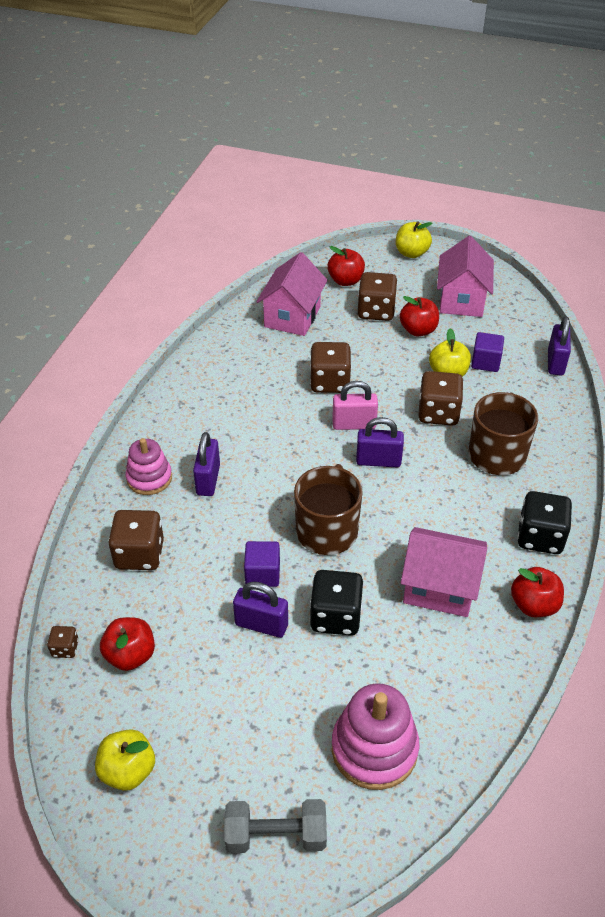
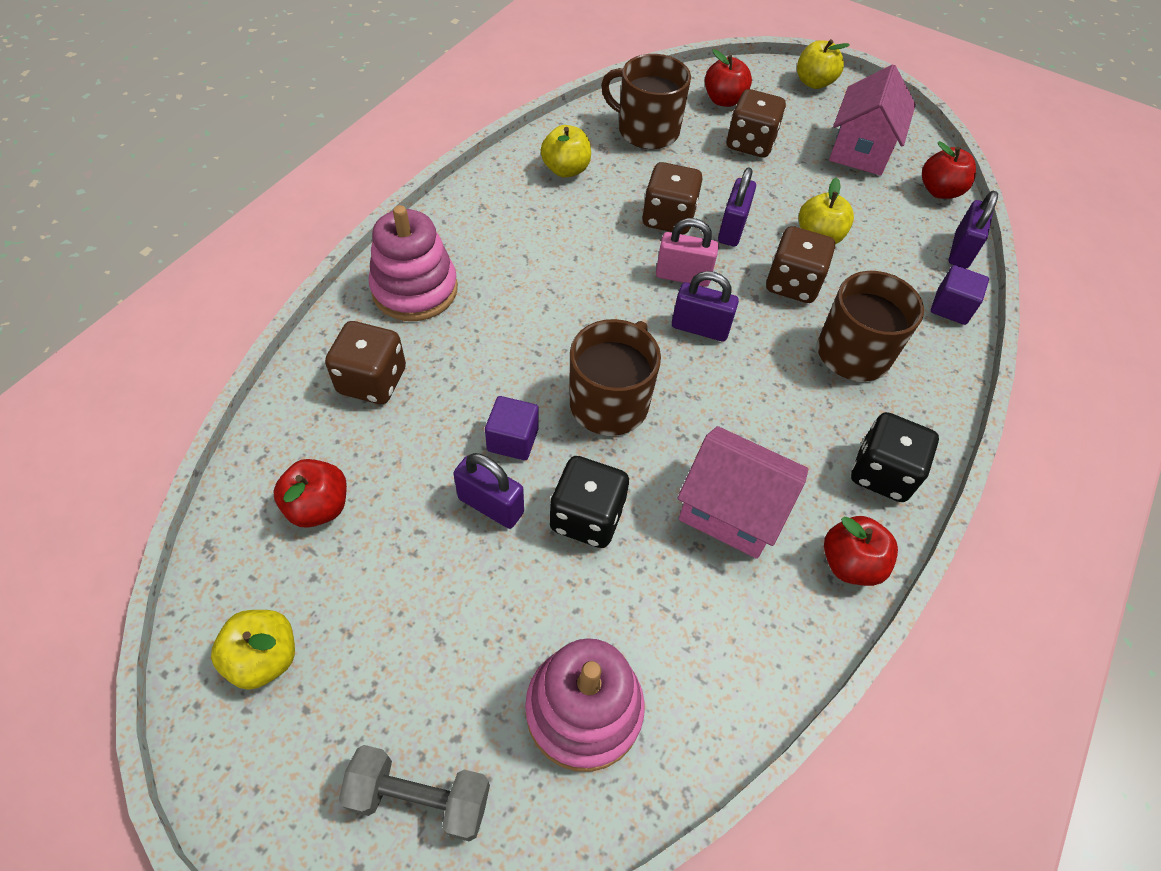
camera: 10 degrees right, 10 degrees up
brown dice [47,626,79,658] -> none
pink stacking toy [125,438,172,495] -> pink stacking toy [369,205,458,321], size x1.51
purple padlock [193,432,220,496] -> purple padlock moved to [718,167,756,247]
pink house [256,252,328,336] -> brown mug [601,54,691,149]
red apple [400,296,439,336] -> red apple moved to [922,141,976,199]
purple cube [471,332,504,372] -> purple cube moved to [931,265,989,325]
none -> yellow apple [541,125,591,178]

